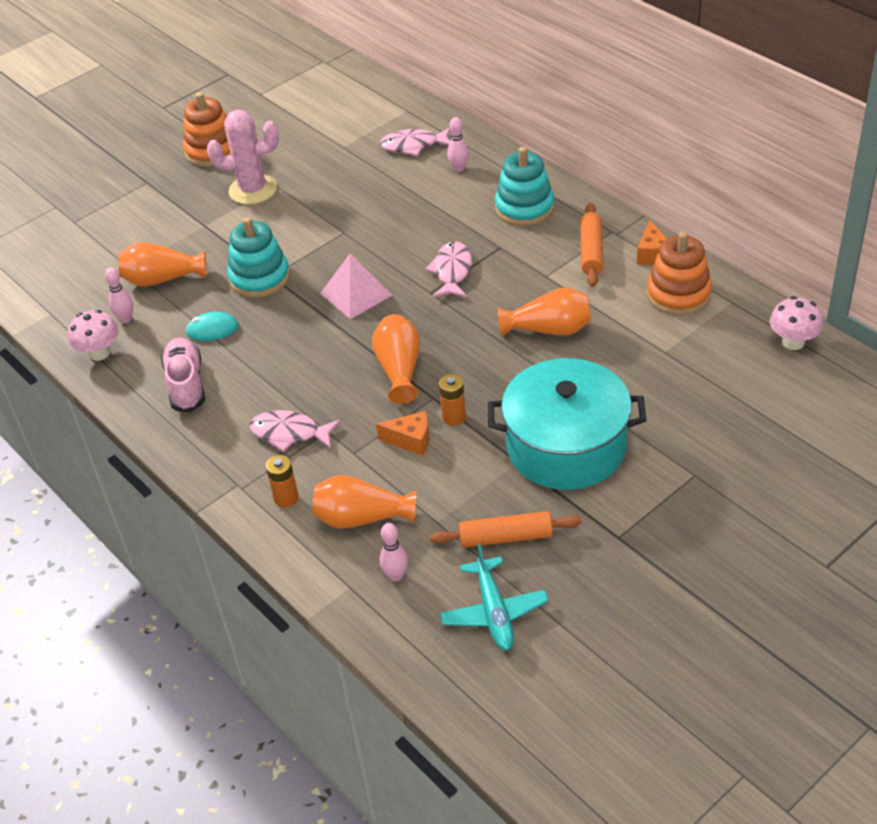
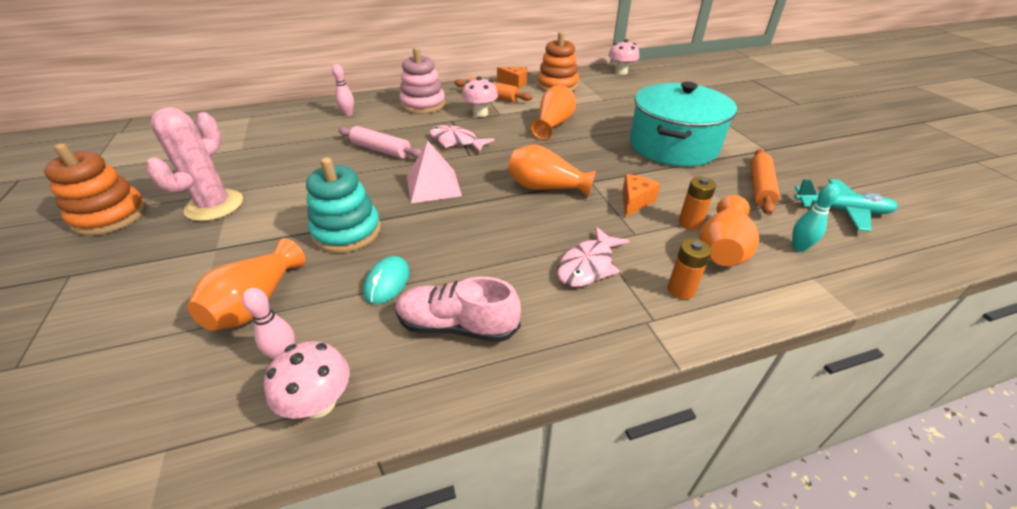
camera: 70 degrees left, 5 degrees down
pink bowling pin [379,523,408,581] -> turquoise bowling pin [792,184,840,252]
pink fish [380,127,450,156] -> none
orange battery [439,374,466,426] -> orange battery moved to [679,177,716,230]
turquoise stacking toy [495,147,554,226] -> pink stacking toy [400,47,445,114]
none -> pink rolling pin [338,126,421,159]
none -> pink mushroom [462,76,498,117]

